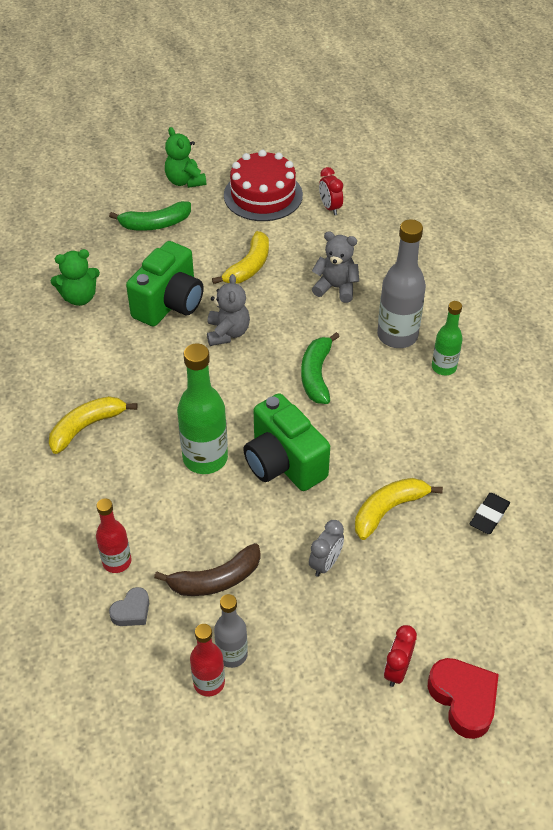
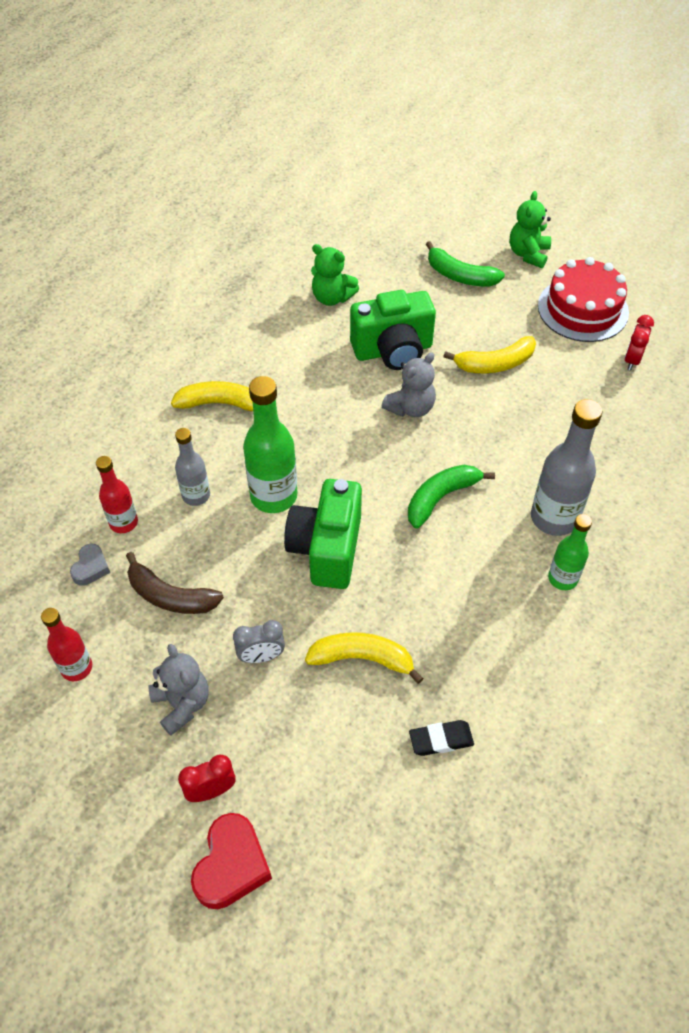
camera: 45 degrees right, 5 degrees up
grey heart [109,587,149,626] -> grey heart turned 75 degrees counterclockwise [70,543,110,586]
grey bottle [214,594,248,668] -> grey bottle moved to [175,428,210,506]
grey teddy bear [312,231,359,303] -> grey teddy bear moved to [148,644,209,736]

